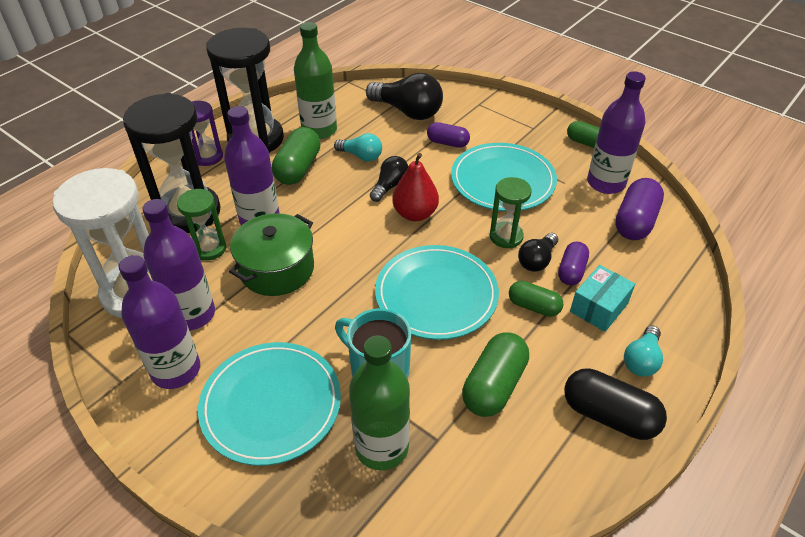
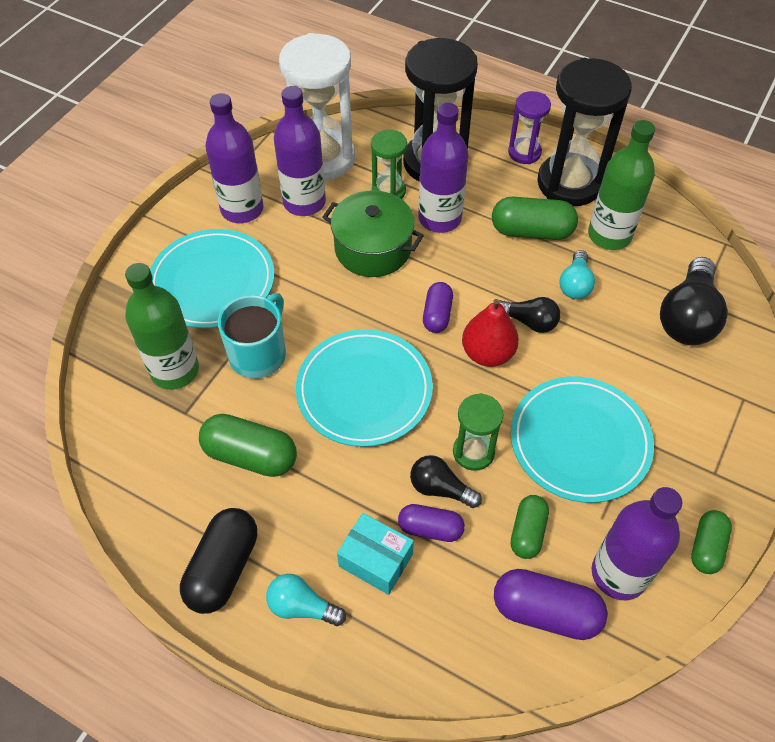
camera: 80 degrees right, 10 degrees up
purple capsule [427,122,470,148] -> purple capsule moved to [423,282,453,333]
green capsule [509,281,563,317] -> green capsule moved to [511,495,549,559]

